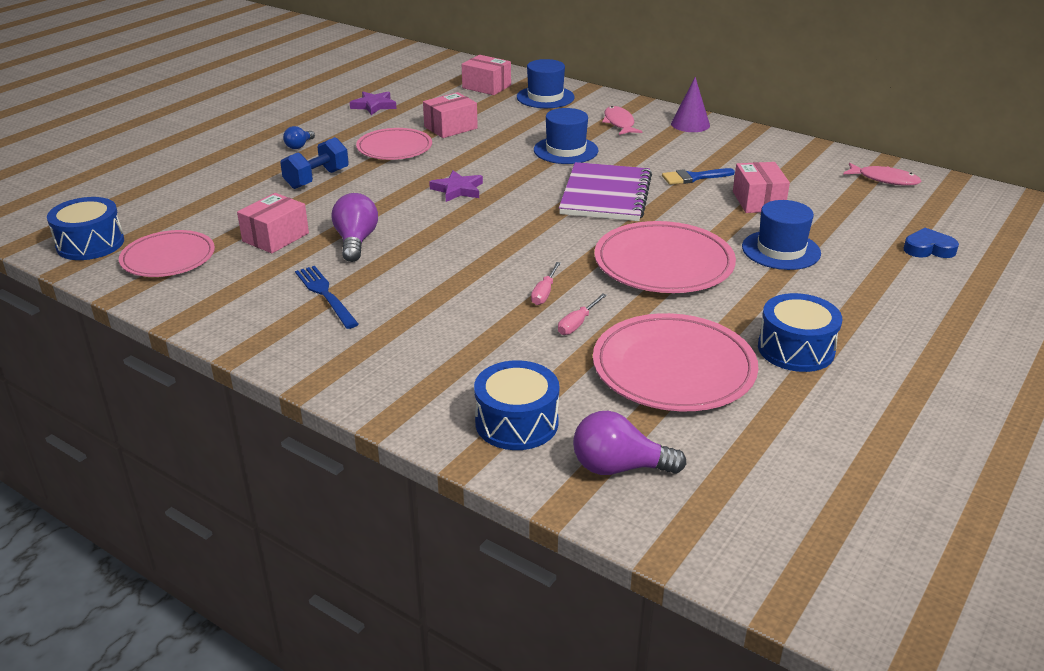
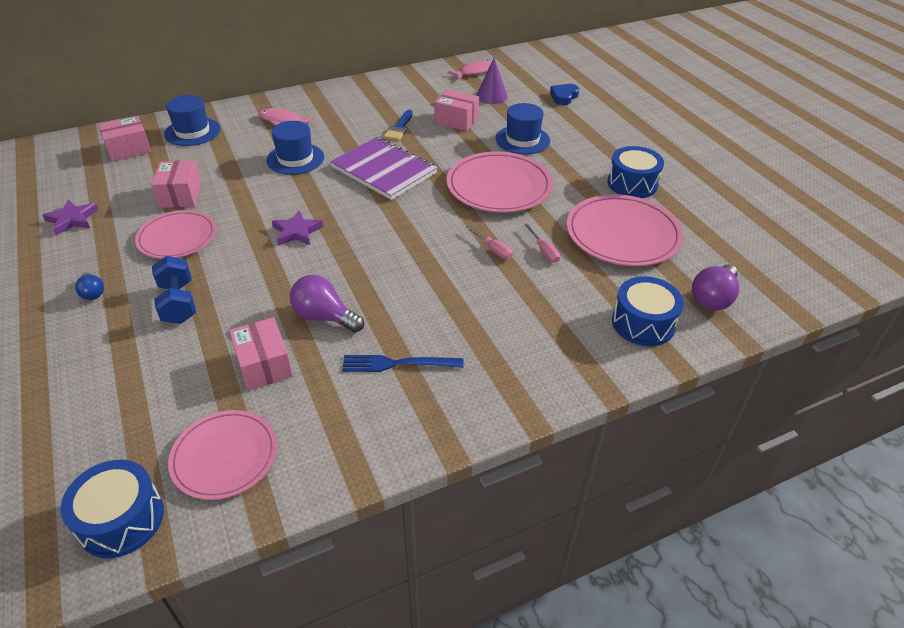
camera: 60 degrees left, 10 degrees up
purple cone [671,77,710,132] -> purple cone moved to [476,58,508,104]

